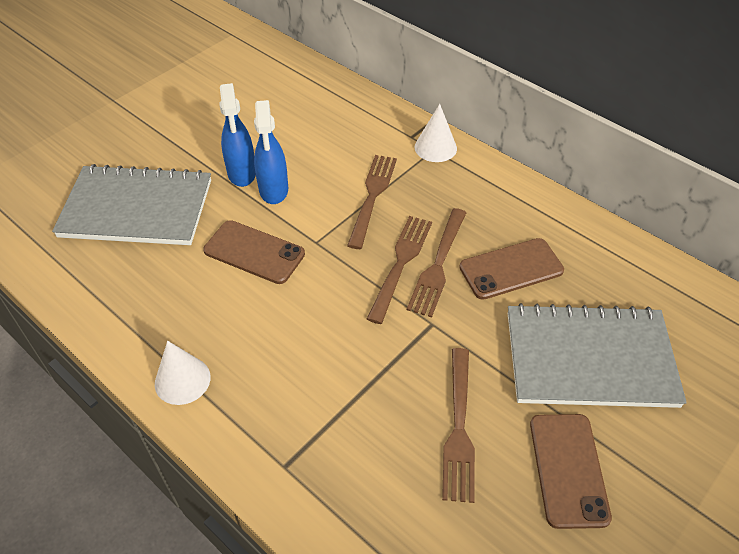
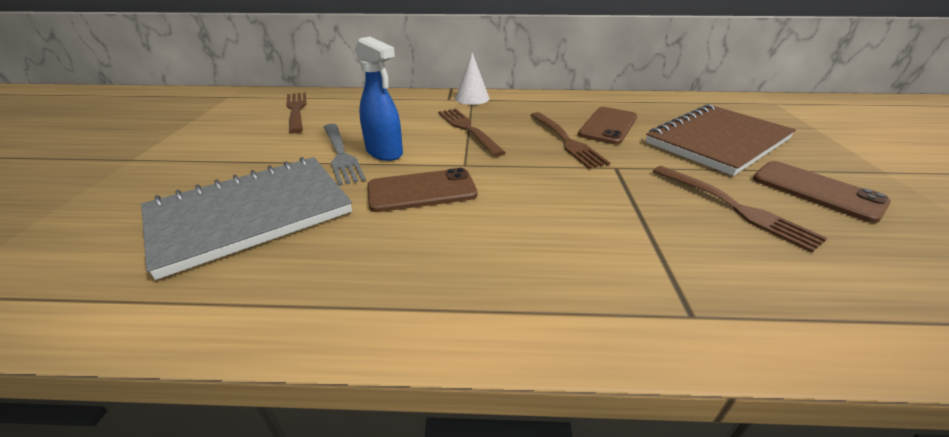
camera: 40 degrees left, 15 degrees down
white cone [155,341,211,405] -> none
blue spray bottle [219,83,256,187] -> grey fork [324,123,366,186]
brown fork [367,216,432,324] -> brown fork moved to [286,92,307,133]
grey notebook [508,303,687,408] -> brown notebook [646,104,796,176]

